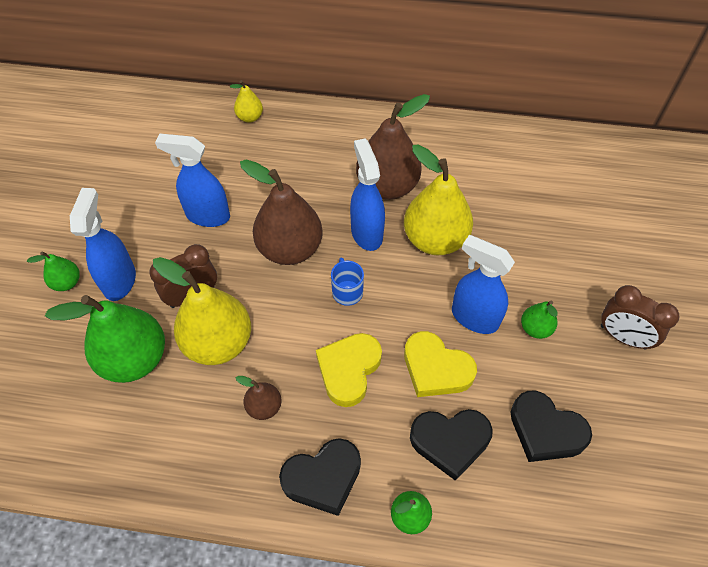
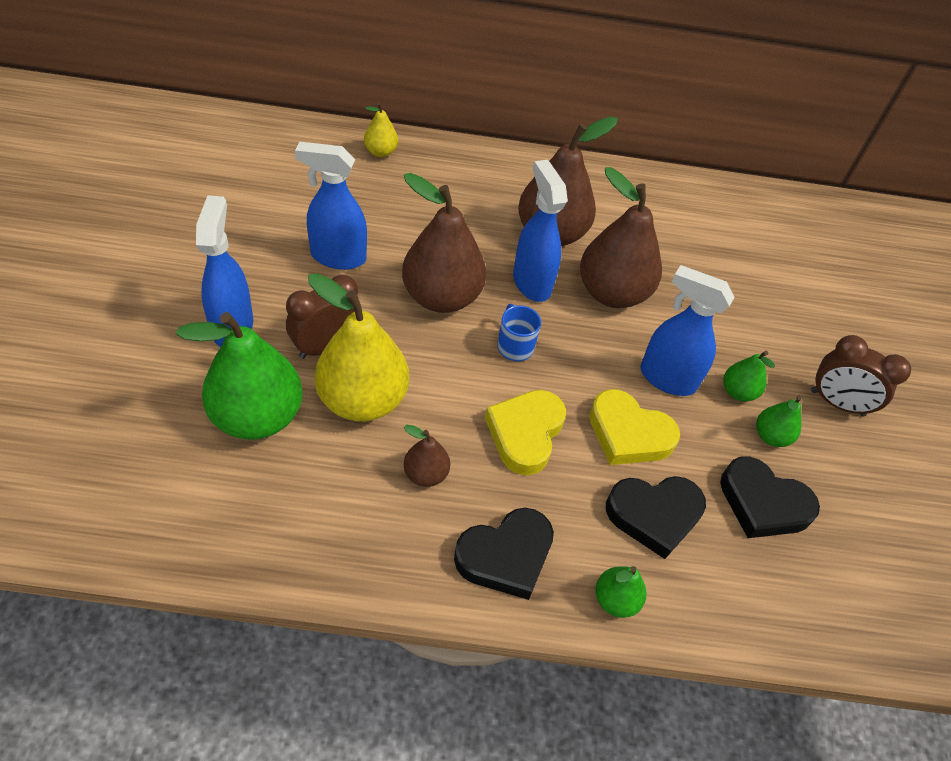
camera: 10 degrees left, 5 degrees down
green pear [27,251,80,291] -> green pear moved to [756,396,802,447]
yellow pear [404,144,473,255] -> brown pear [580,167,662,308]

